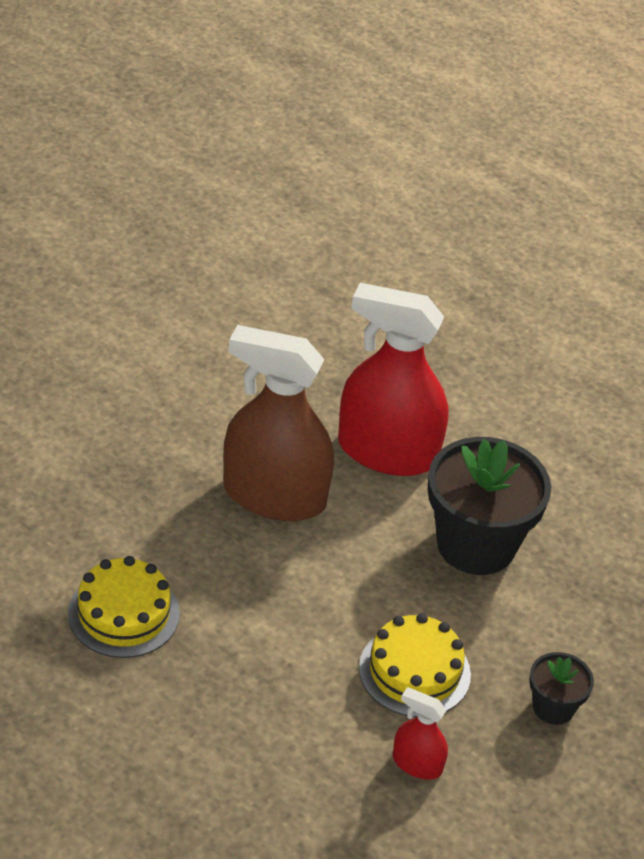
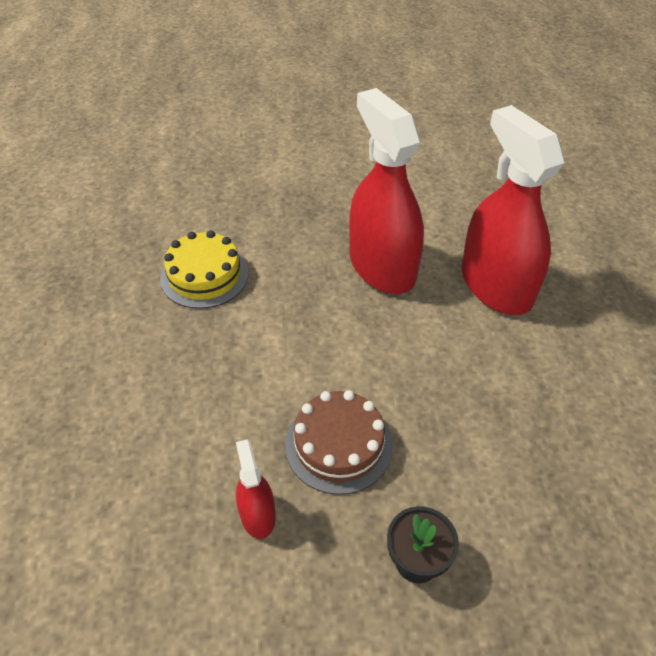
camera: 50 degrees right, 5 degrees up
brown spray bottle [223,325,334,521] -> red spray bottle [349,88,424,294]
yellow cake [359,613,471,717] -> brown cake [285,390,393,495]
black flower pot [428,437,551,575] -> none

